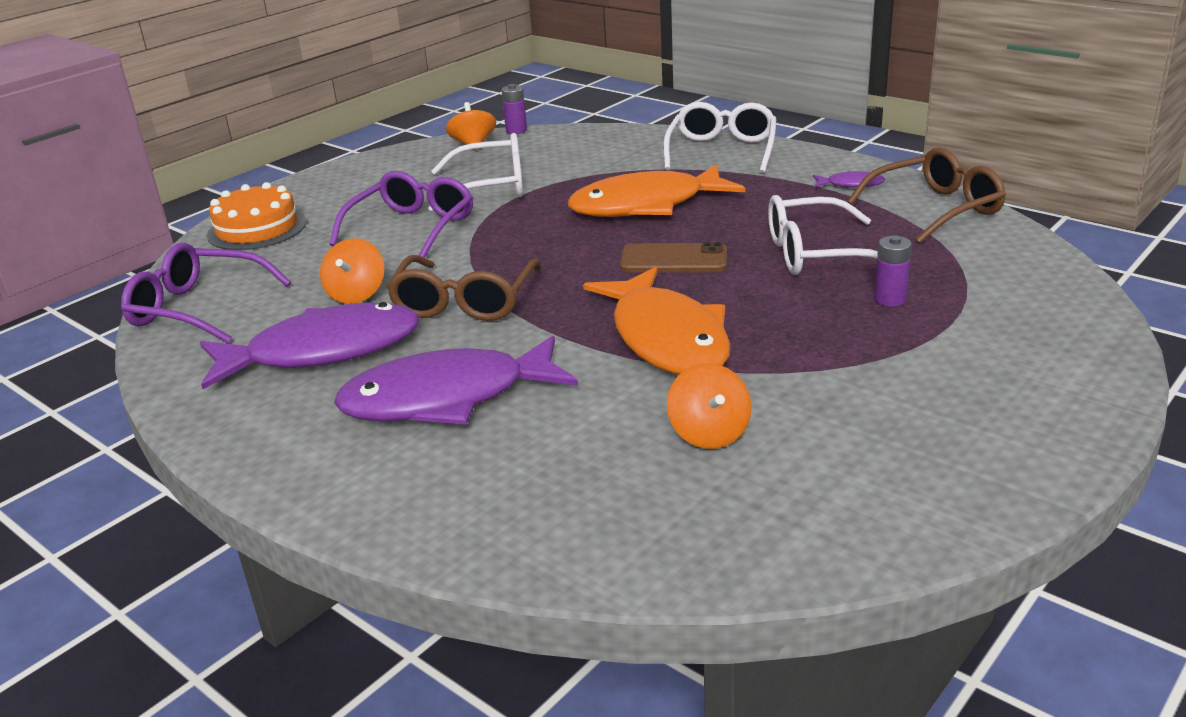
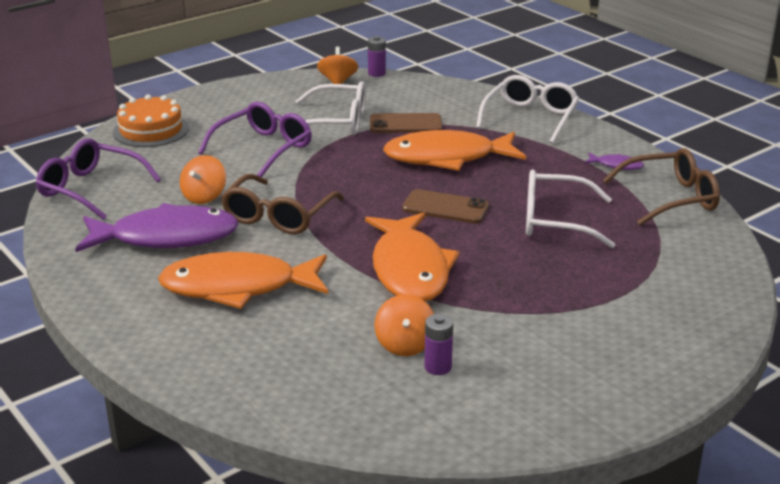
camera: 10 degrees right, 0 degrees up
purple fish [334,336,578,425] -> orange fish [158,252,328,309]
purple battery [874,235,912,307] -> purple battery moved to [424,314,453,375]
none -> brown phone [370,113,442,133]

